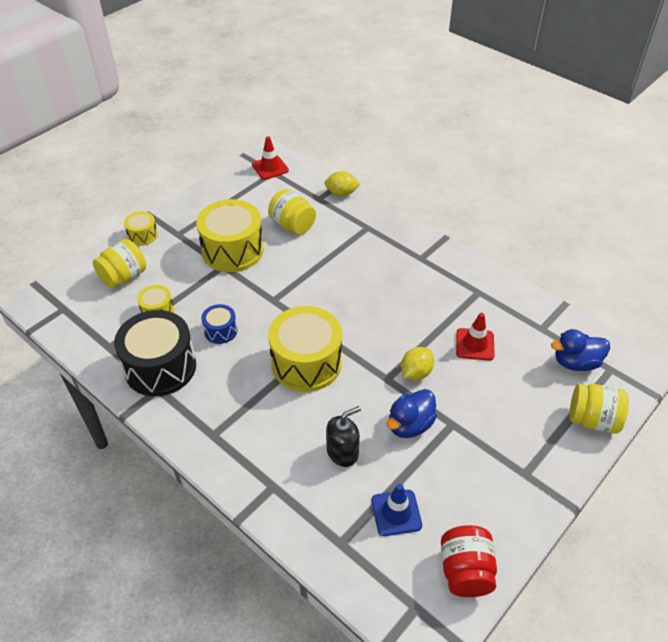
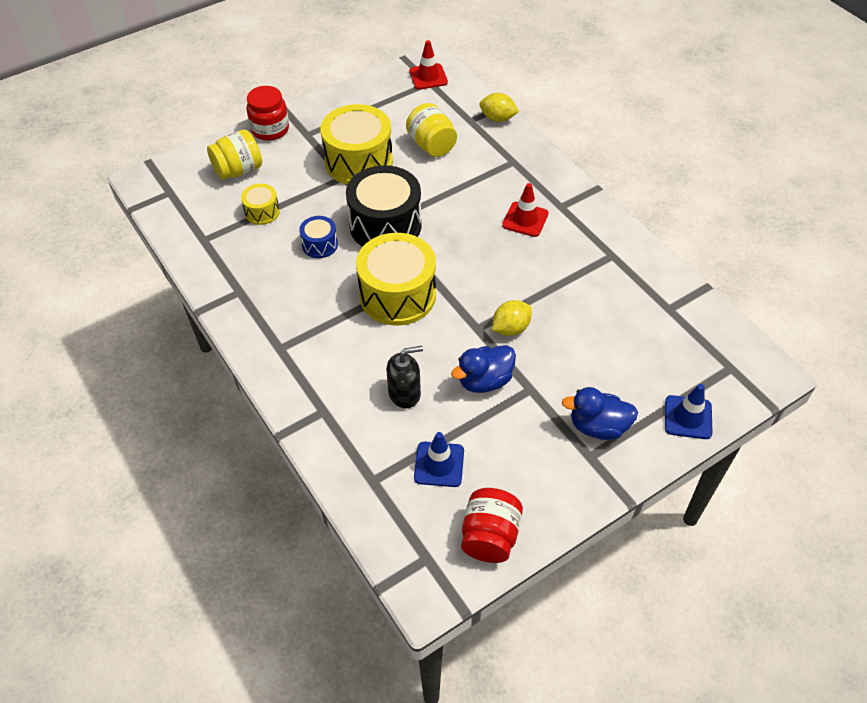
camera: 15 degrees right, 5 degrees up
black drum [114,310,196,396] -> black drum moved to [346,165,422,247]
yellow drum [124,211,158,246] -> red jar [246,86,289,141]
red traffic cone [456,313,495,361] -> red traffic cone moved to [502,183,549,237]
blue duck [551,329,610,371] -> blue duck moved to [562,387,638,440]
yellow jar [570,384,629,434] -> blue traffic cone [665,384,712,439]

